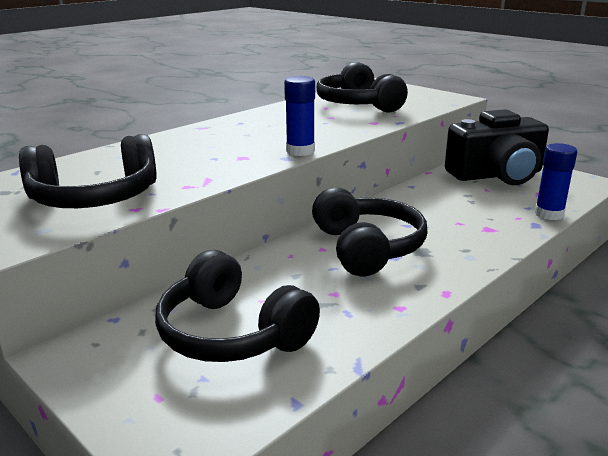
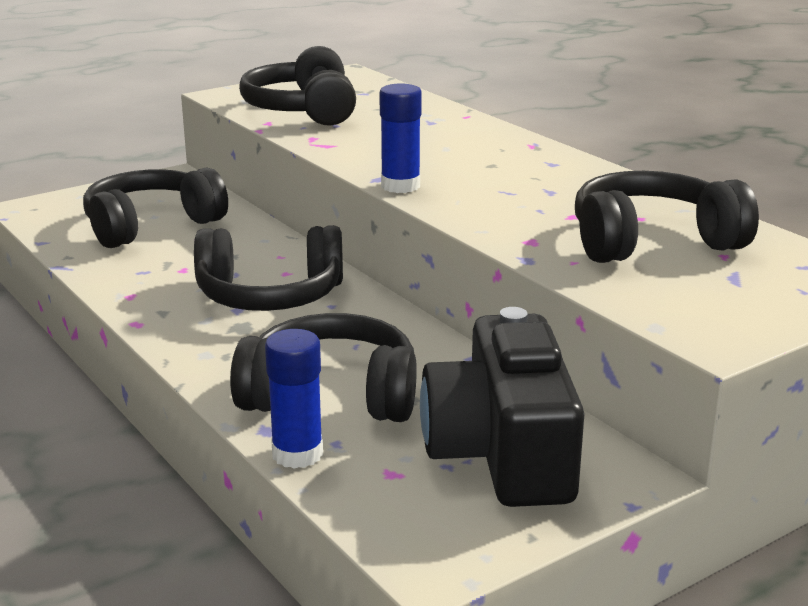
camera: 100 degrees right, 0 degrees up
none -> black headphones [230,313,417,422]

